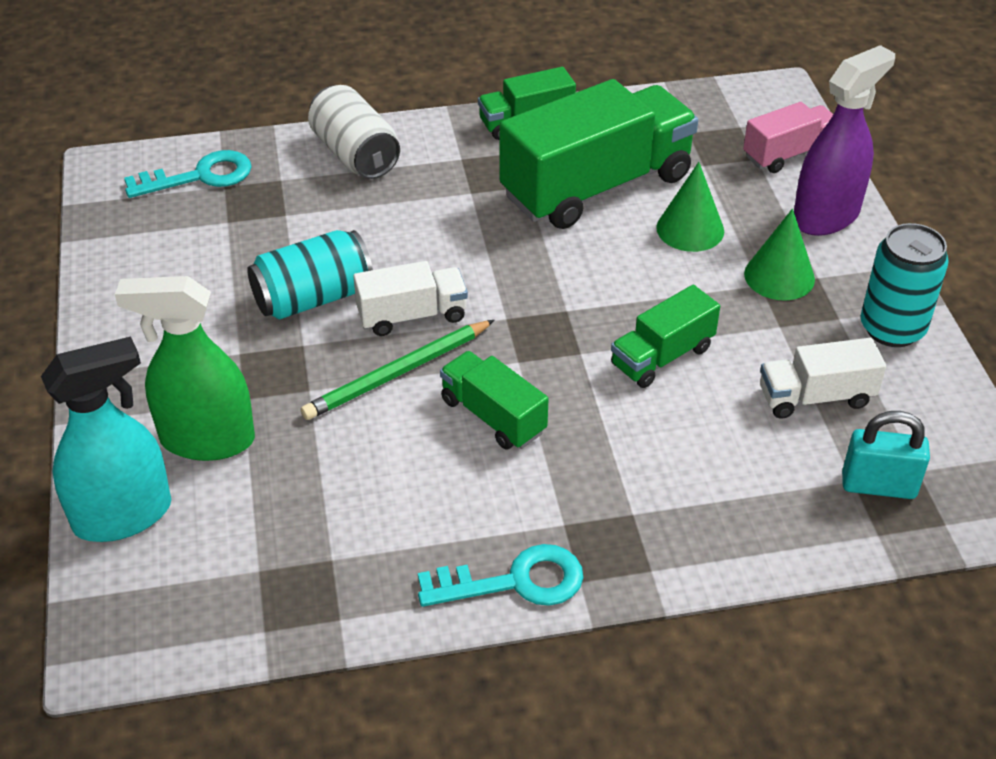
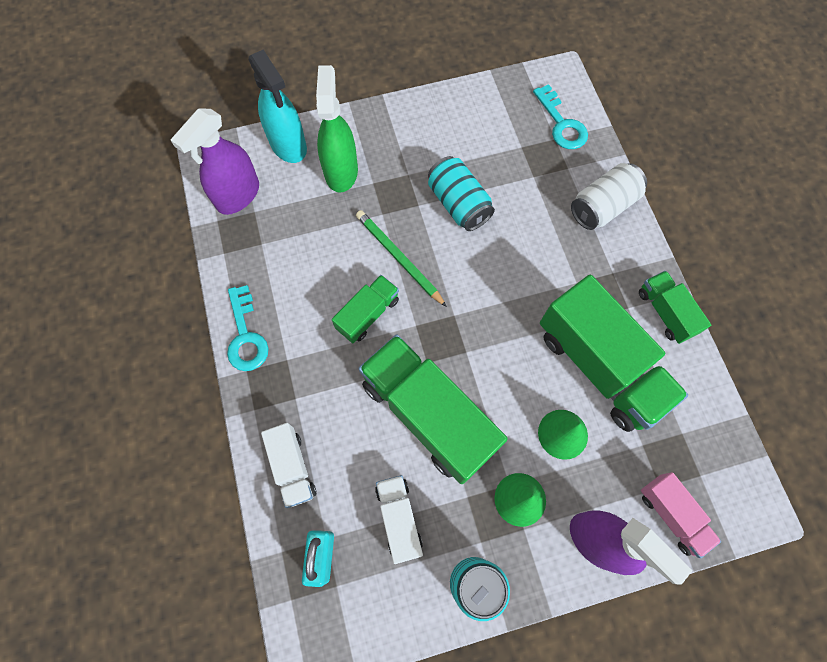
camera: 85 degrees right, 25 degrees up
white truck [353,261,468,336] -> white truck moved to [261,423,316,508]
green truck [611,285,720,388] -> green truck [358,334,508,484], size x1.98
none -> purple spray bottle [171,108,259,215]

